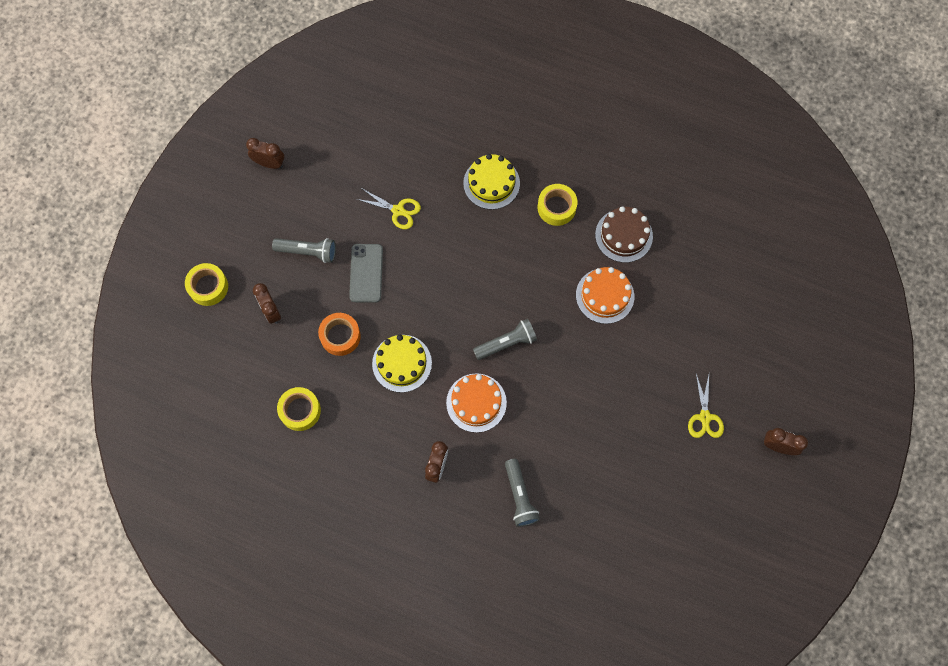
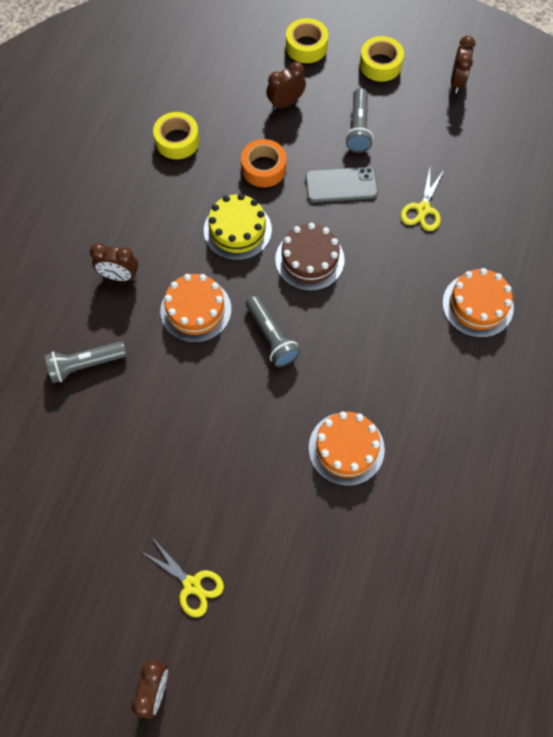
camera: 85 degrees right, 5 degrees down
yellow cake [463,154,520,210] -> orange cake [442,268,514,338]
yellow tape [538,184,577,226] -> yellow tape moved to [360,36,404,82]
brown cake [595,206,653,263] -> brown cake moved to [275,223,345,291]
yellow scissors [688,374,724,438] -> yellow scissors turned 135 degrees counterclockwise [142,540,224,617]

